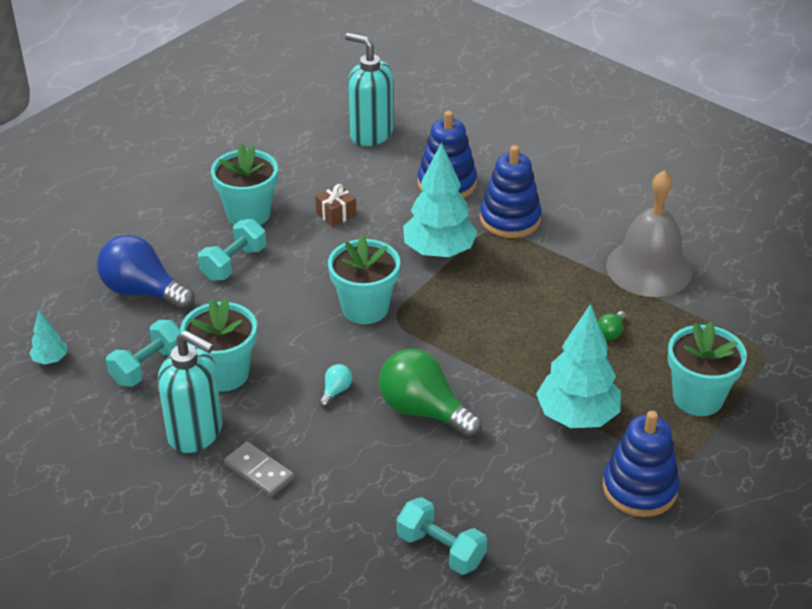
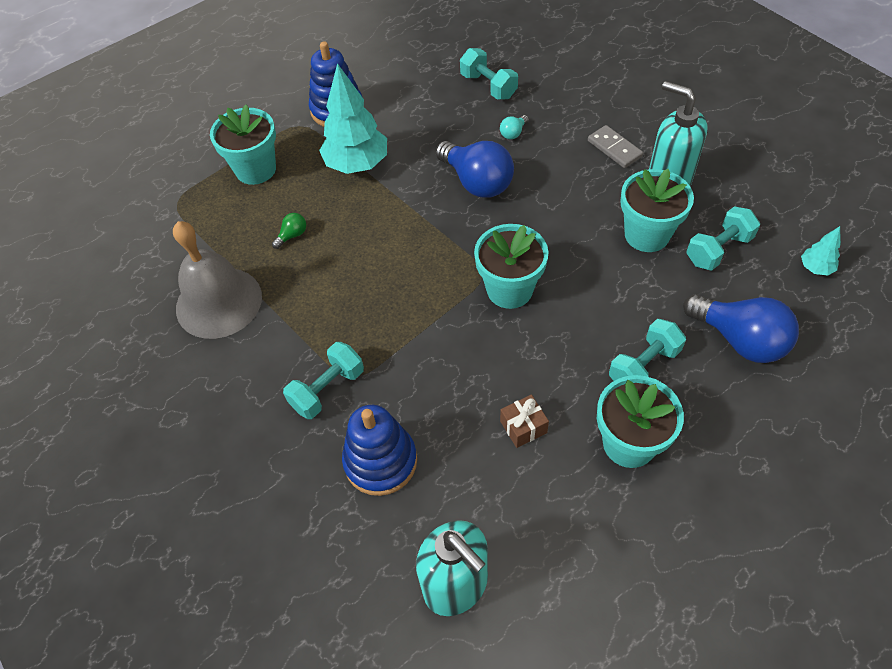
camera: 165 degrees left, 15 degrees up
turquoise light bulb [319,364,352,407] -> turquoise light bulb moved to [500,115,529,139]
green light bulb [379,349,482,439] -> blue light bulb [435,141,514,198]
turquoise tree [403,142,478,258] -> none
blue stacking toy [480,145,542,238] -> turquoise dumbbell [283,342,364,419]

